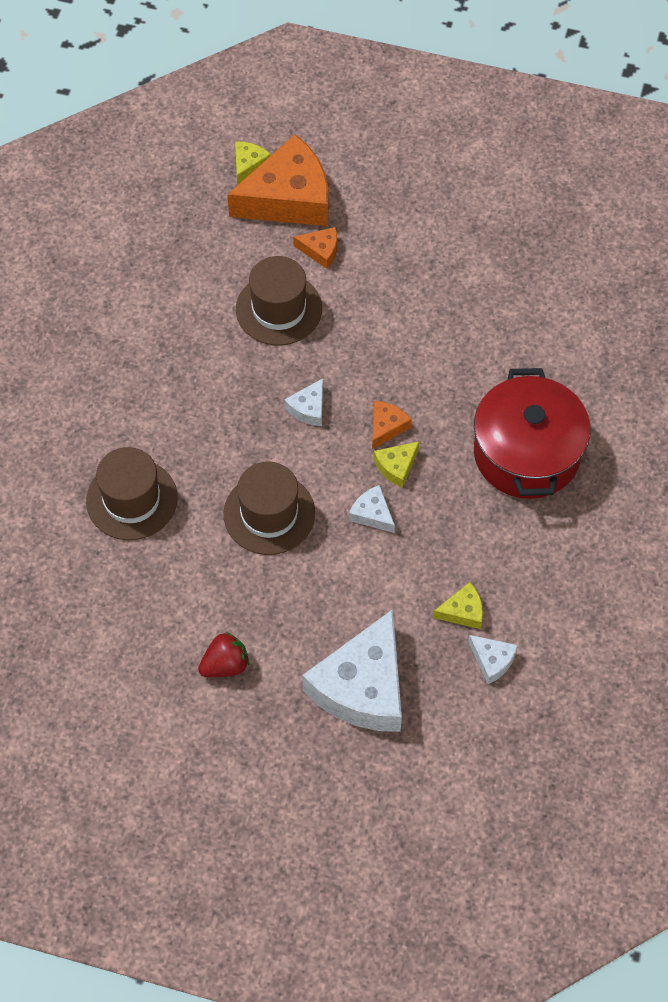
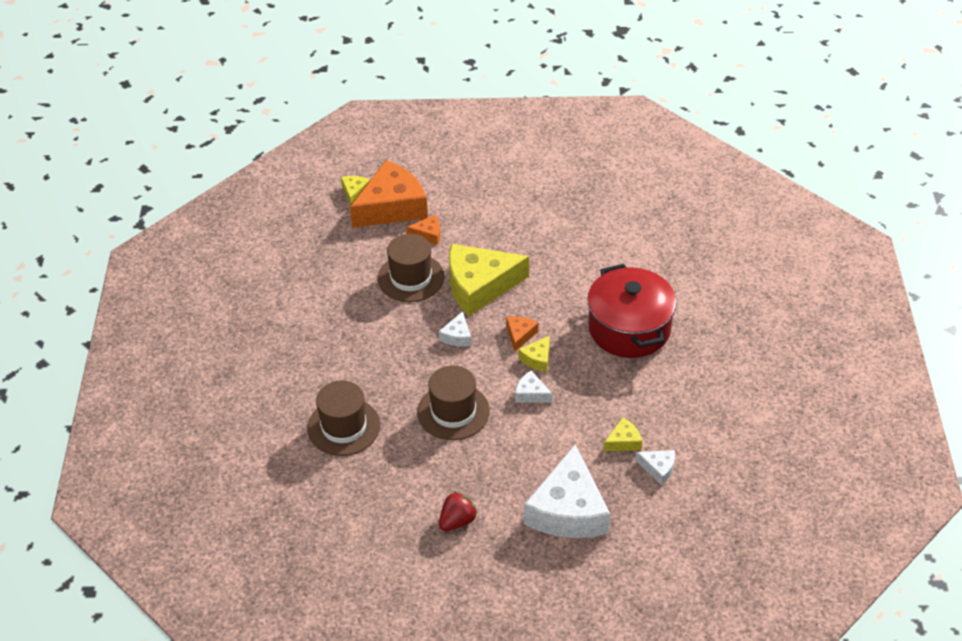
camera: 15 degrees left, 15 degrees down
none -> yellow cheese [449,244,529,316]

